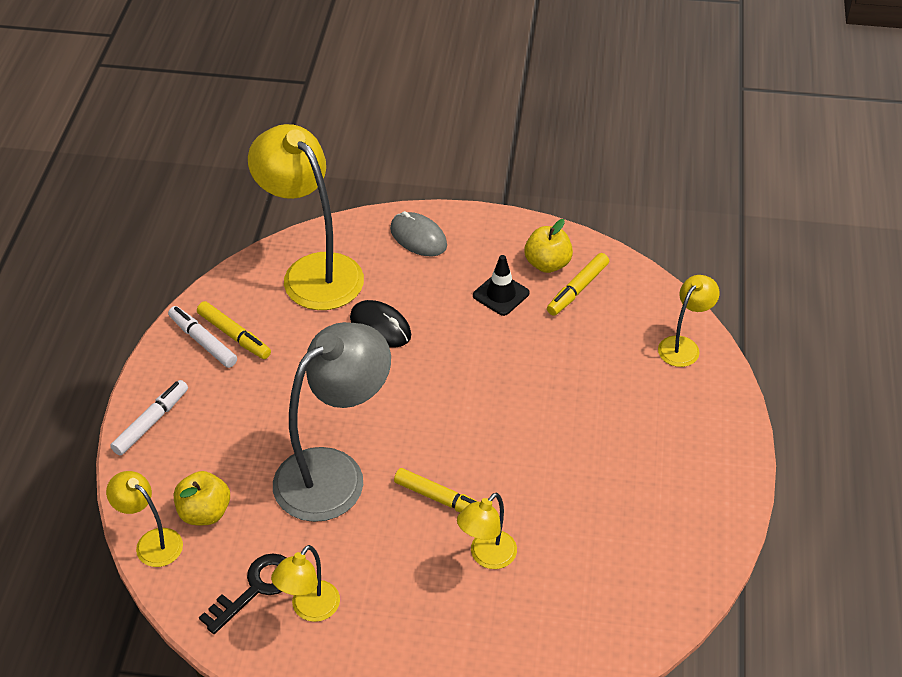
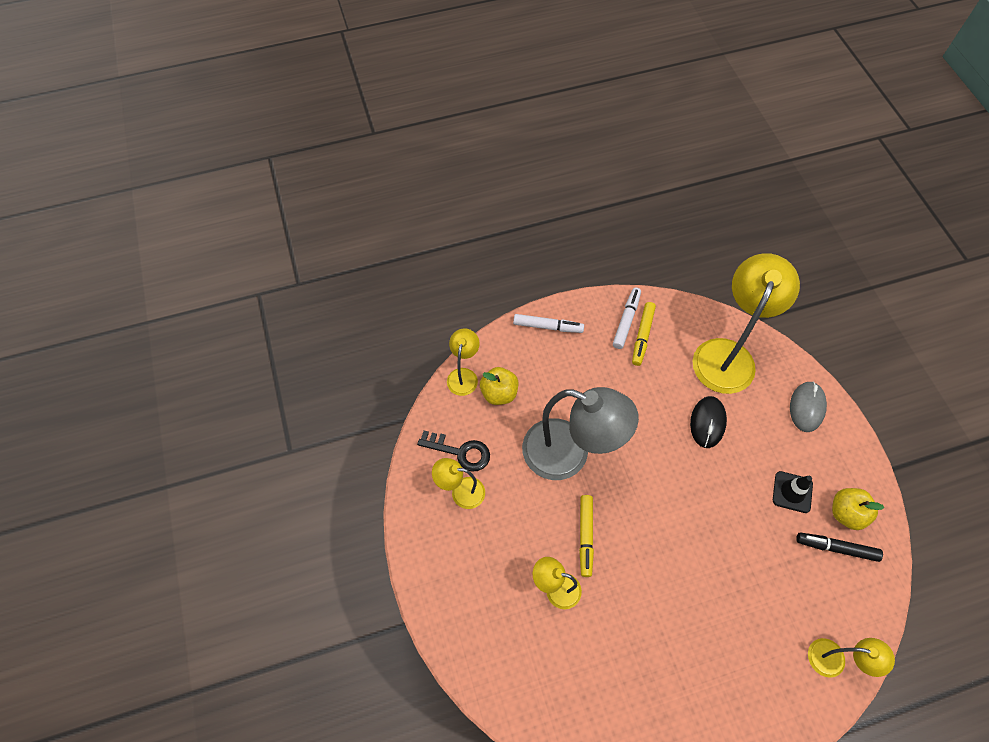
camera: 65 degrees right, 15 degrees up
yellow marker [547,253,609,316] -> black marker [796,532,883,562]

